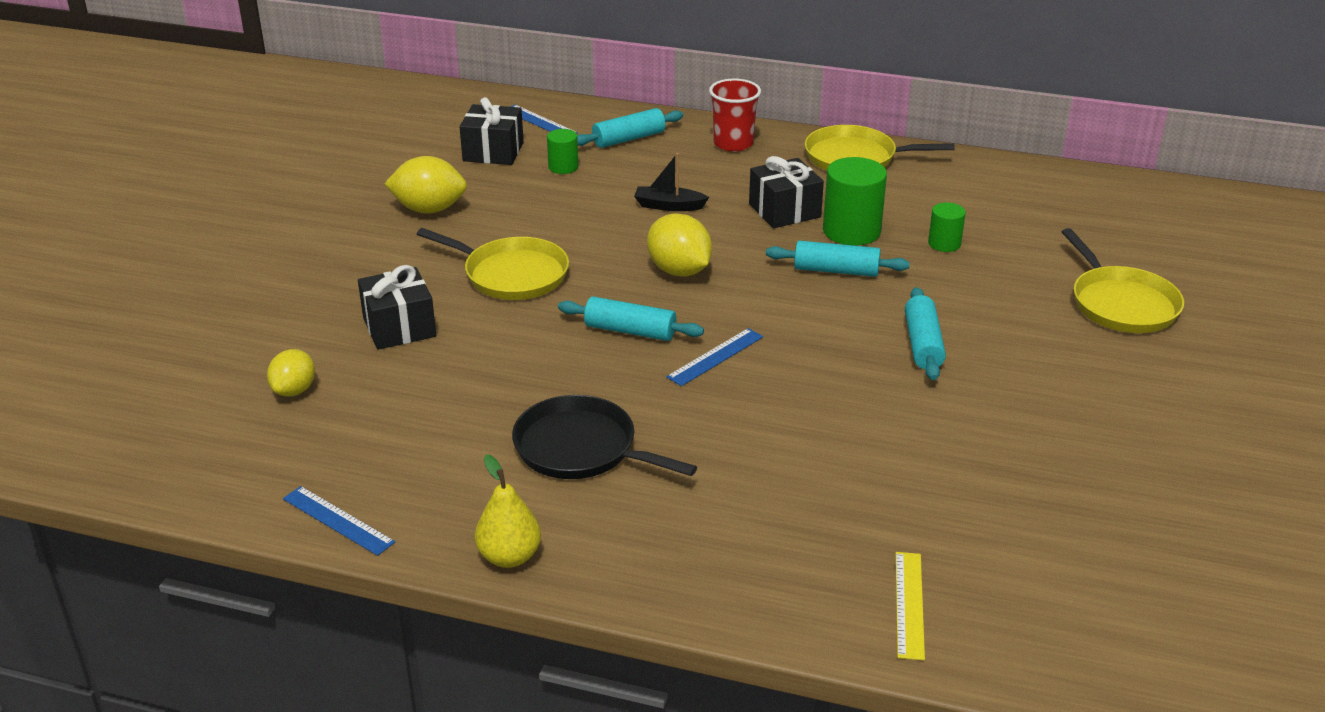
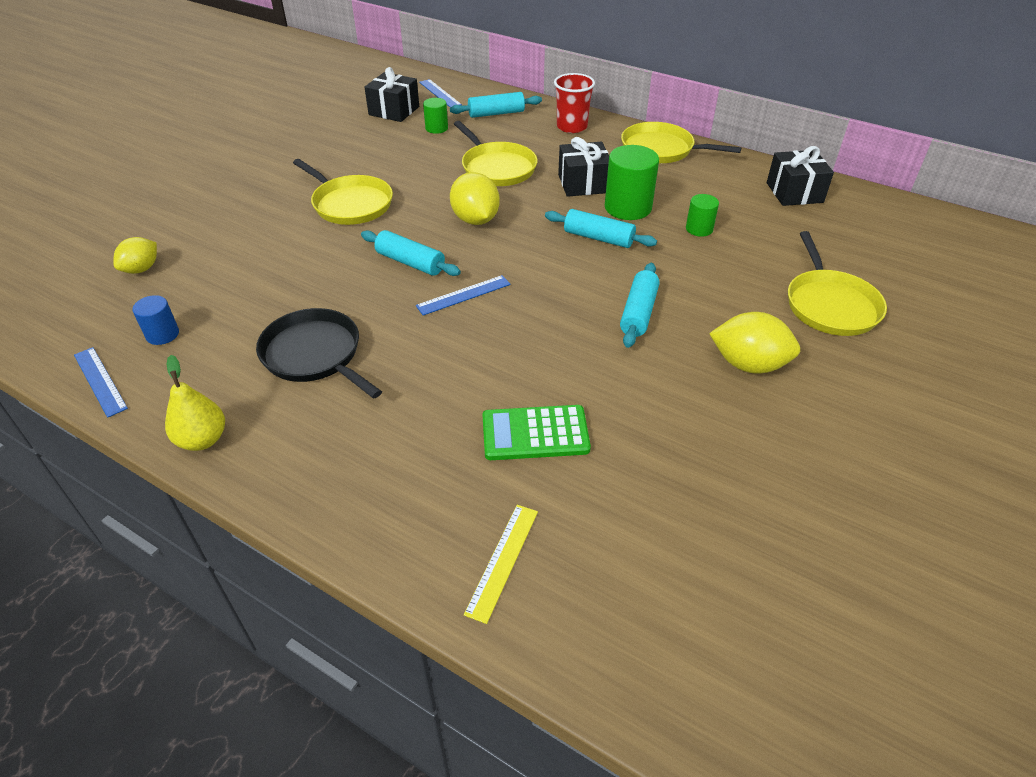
camera: 15 degrees right, 10 degrees up
black gift [358,265,436,350] -> black gift moved to [767,146,834,206]
yellow lemon [384,156,467,214] -> yellow lemon moved to [709,312,800,373]
black boat [634,153,709,211] -> yellow pan [454,121,537,186]
none -> blue cylinder [132,295,179,345]
none -> green calculator [482,405,591,460]

